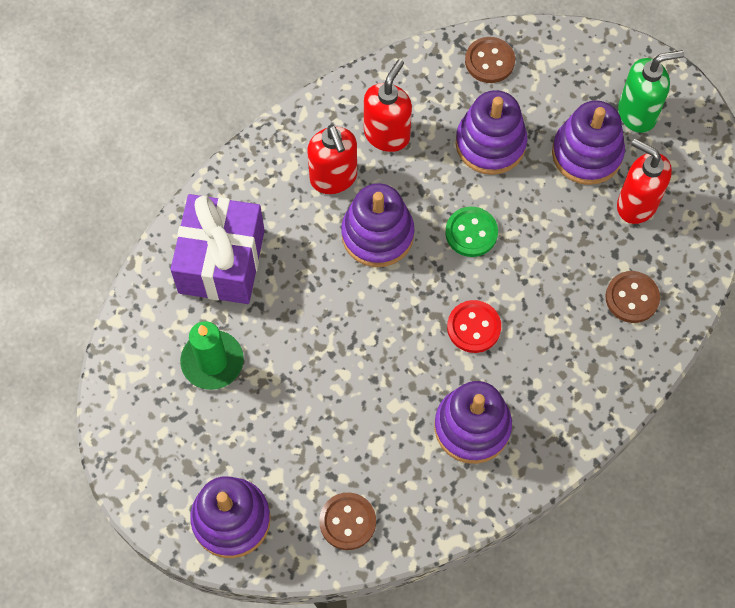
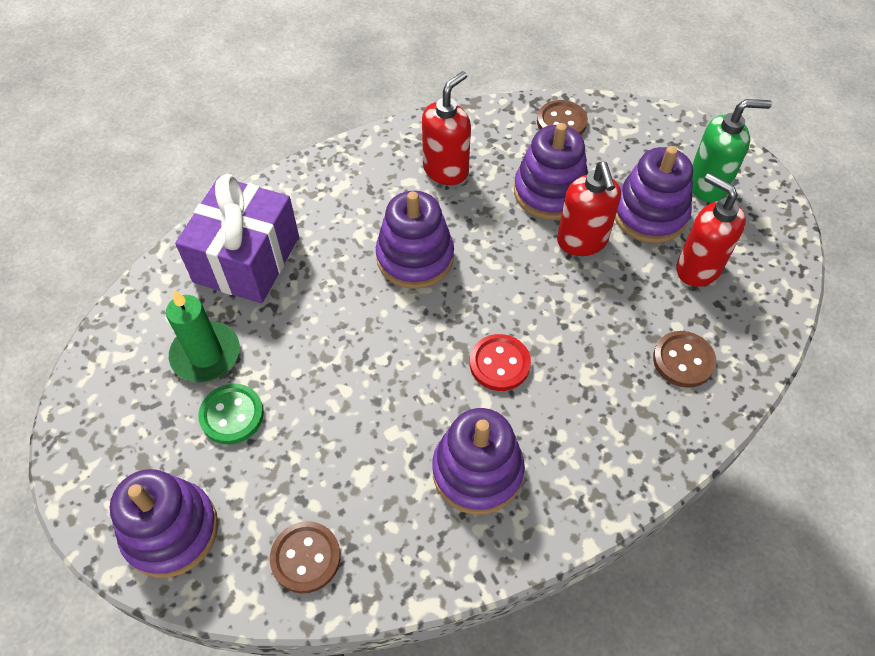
camera: 10 degrees right, 10 degrees down
red soap dispenser [307,125,357,194] -> red soap dispenser moved to [557,162,621,256]
green button [445,206,498,257] -> green button moved to [198,384,264,444]

